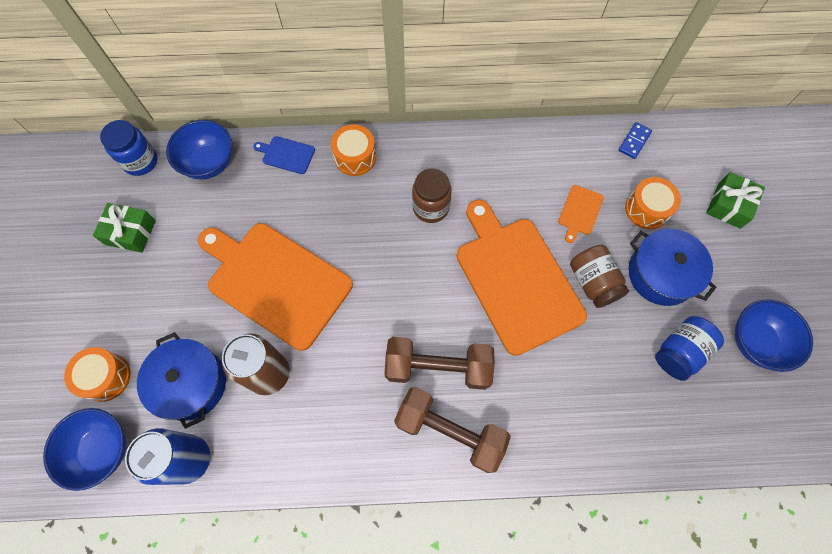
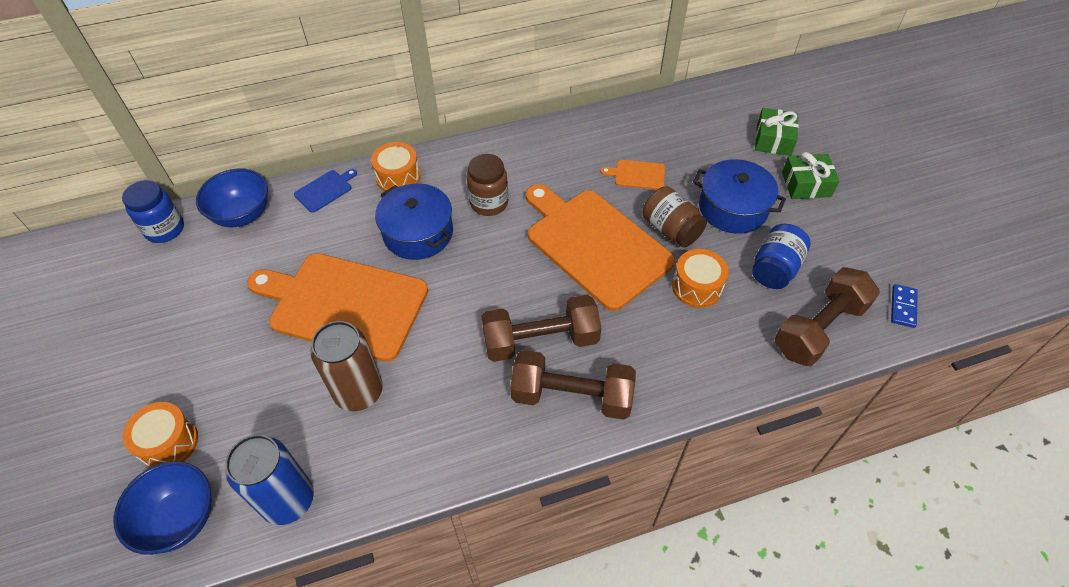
camera: 15 degrees left, 15 degrees down
green gift [93,203,156,253] -> green gift moved to [782,152,839,199]
blue pot [137,332,226,429] -> blue pot moved to [375,183,453,260]
blue cutting board [253,136,315,174] -> blue cutting board turned 135 degrees clockwise [294,169,357,213]
orange cutting board [558,185,604,243] -> orange cutting board turned 90 degrees clockwise [601,160,665,190]
blue domino [619,122,652,159] -> blue domino moved to [891,284,918,328]
orange drum [625,177,681,229] -> orange drum moved to [672,249,729,308]
blue bowl [735,300,813,372] -> none
none -> brown dumbbell [775,267,880,366]

